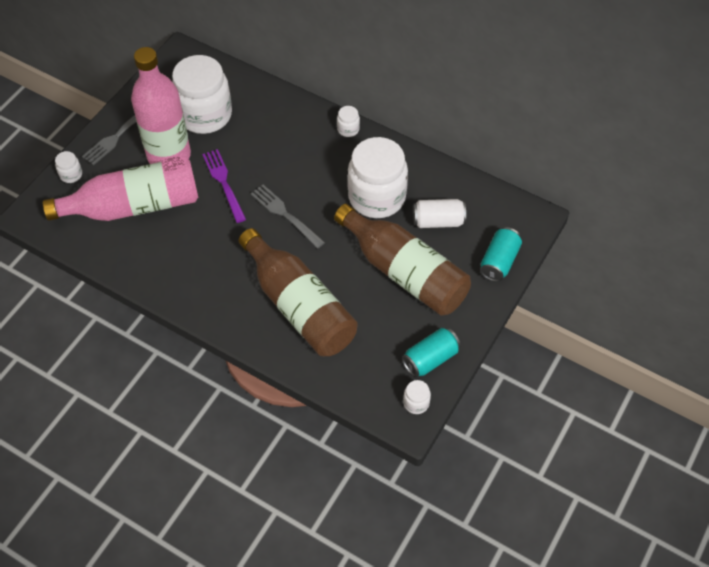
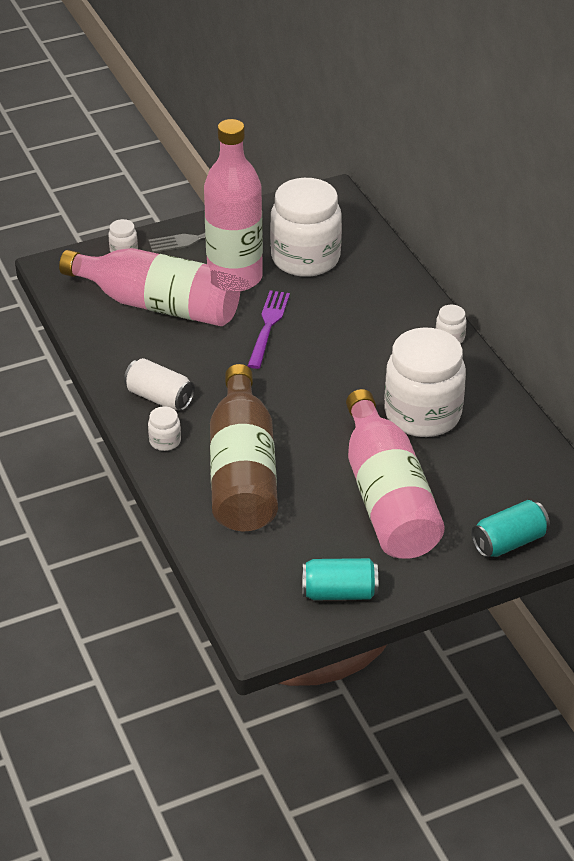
camera: 35 degrees right, 15 degrees down
grey fork [251,185,325,249] -> none
brown bottle [334,204,471,316] -> pink bottle [346,389,445,559]
white jar [403,380,431,414] -> white jar moved to [148,406,181,451]
white can [413,199,466,228] -> white can moved to [124,358,195,411]

